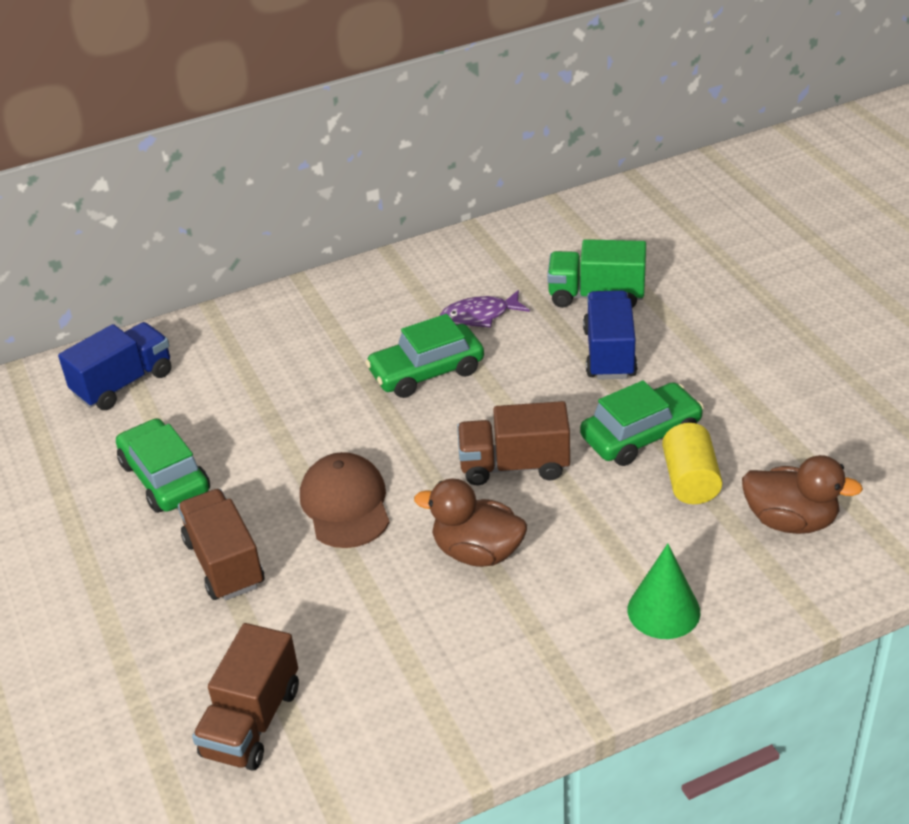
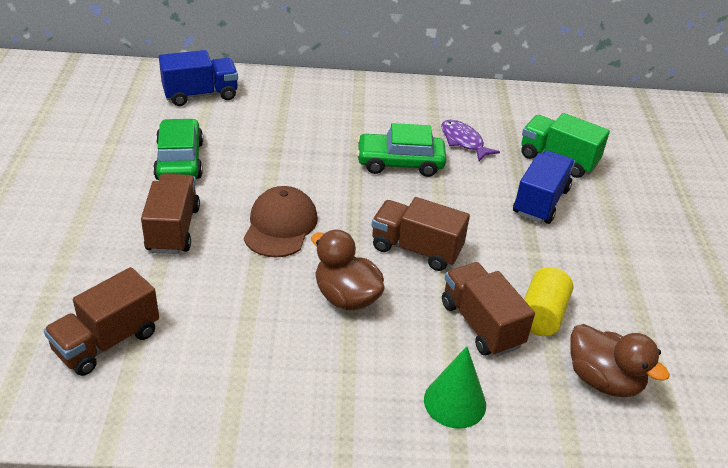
camera: 20 degrees right, 0 degrees up
purple fish [440,290,530,328] -> purple fish turned 45 degrees clockwise [441,120,500,161]
green car [580,380,704,466] -> none
none -> brown truck [442,262,535,357]

